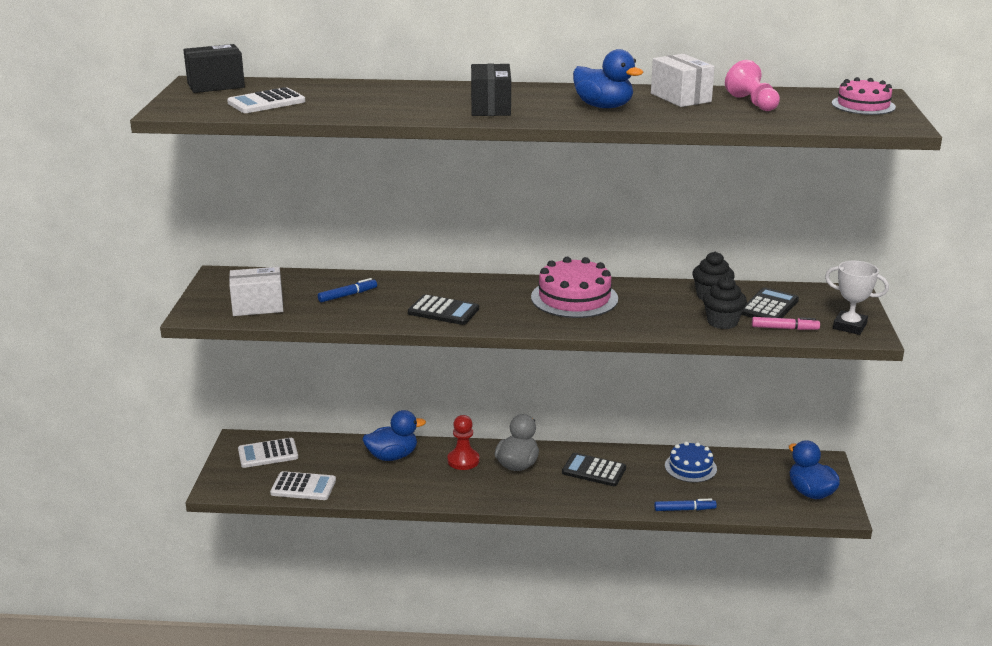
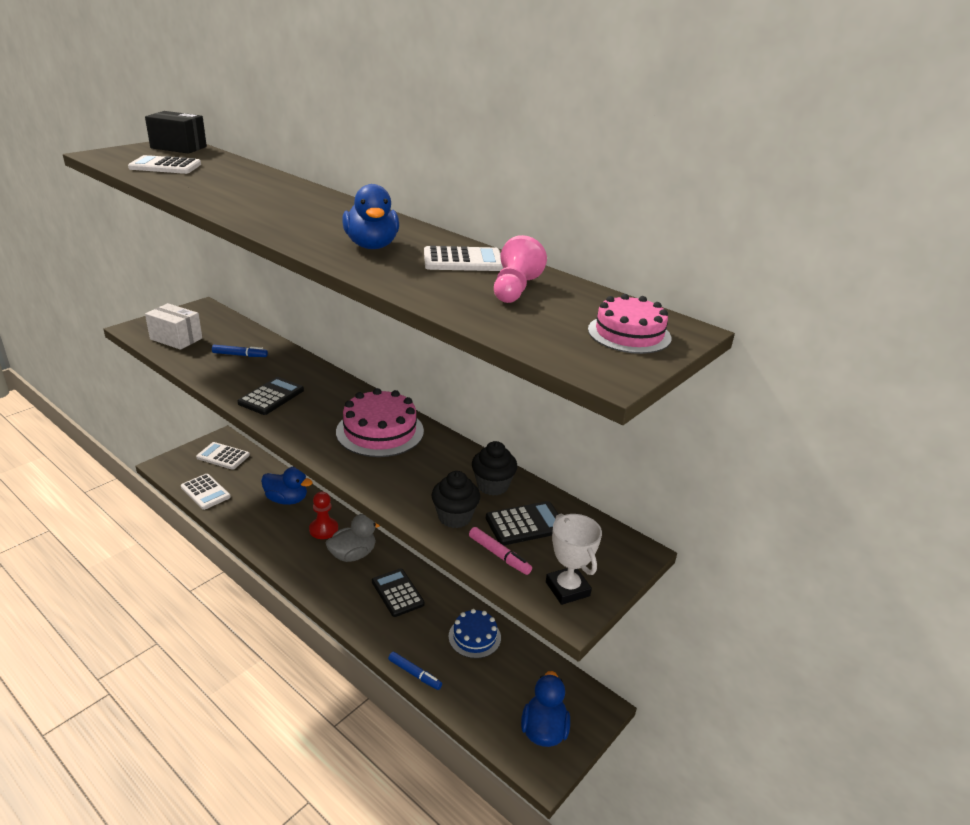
camera: 35 degrees right, 5 degrees up
black calculator [408,294,479,325] -> black calculator turned 120 degrees counterclockwise [238,377,304,415]
black box [471,64,511,116] -> none
white box [651,54,715,107] -> white calculator [424,246,503,271]

